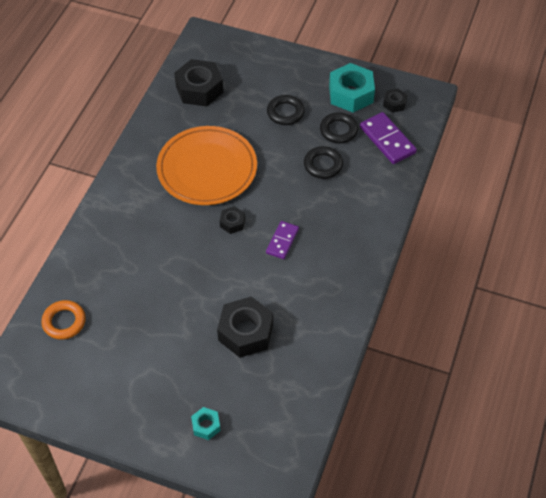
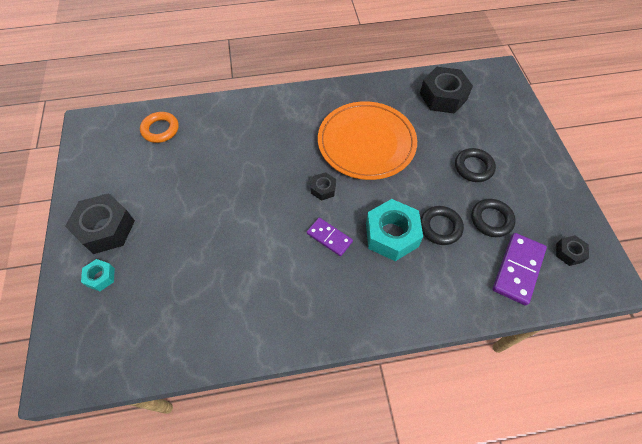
camera: 60 degrees right, 5 degrees up
black nut [217,296,273,358] -> black nut moved to [65,193,135,254]
purple domino [266,221,299,259] -> purple domino turned 45 degrees clockwise [307,218,353,256]
turquoise nut [329,63,375,112] -> turquoise nut moved to [366,199,423,261]

